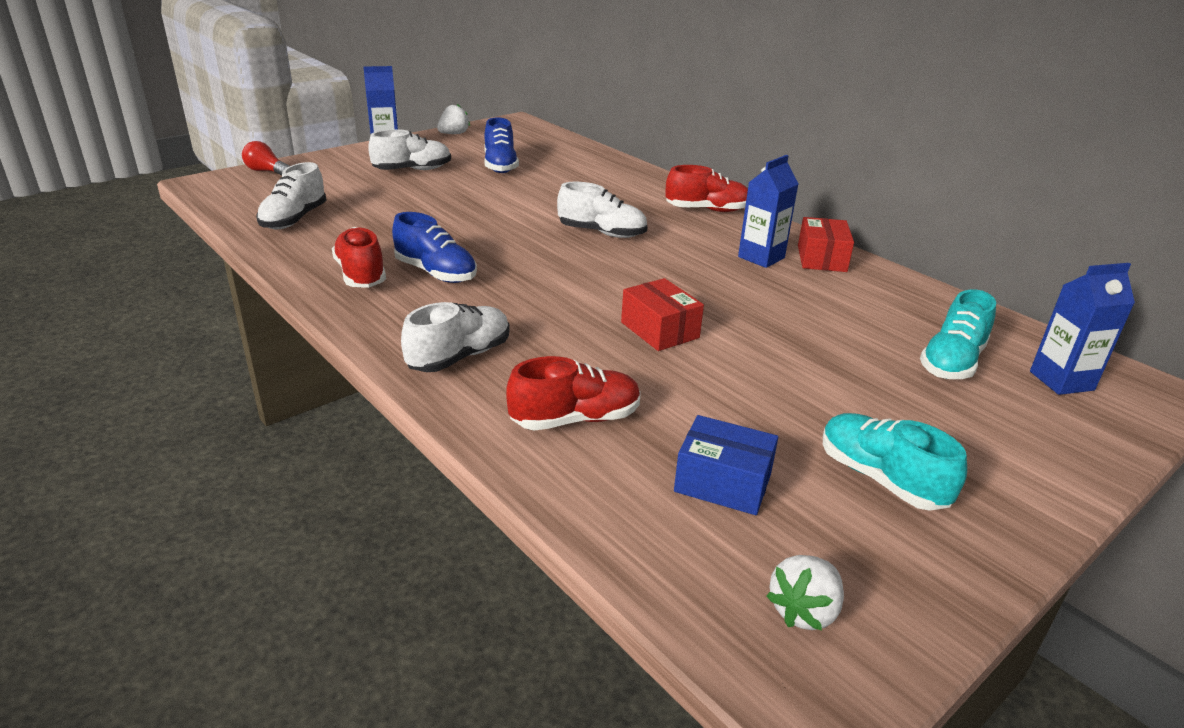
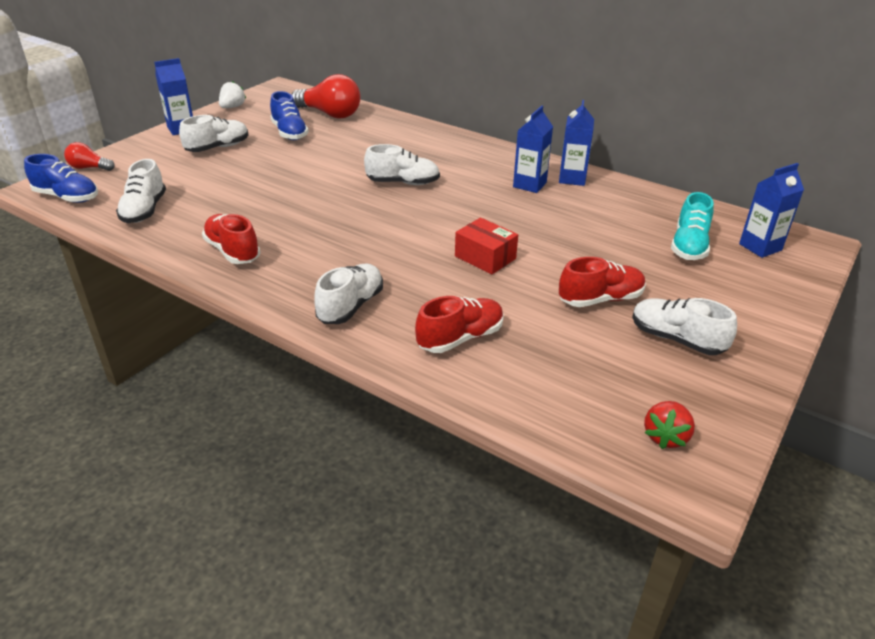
camera: 15 degrees left, 5 degrees up
blue shoe [392,212,477,283] -> blue shoe moved to [24,154,98,203]
red shoe [666,165,748,212] -> red shoe moved to [559,257,646,307]
blue box [674,415,778,515] -> none
white strawberry [767,555,844,630] -> red strawberry [644,401,695,449]
red box [798,217,854,272] -> blue carton [559,100,594,186]
turquoise shoe [823,413,967,511] -> white shoe [632,298,737,355]
none -> red light bulb [291,74,361,119]

